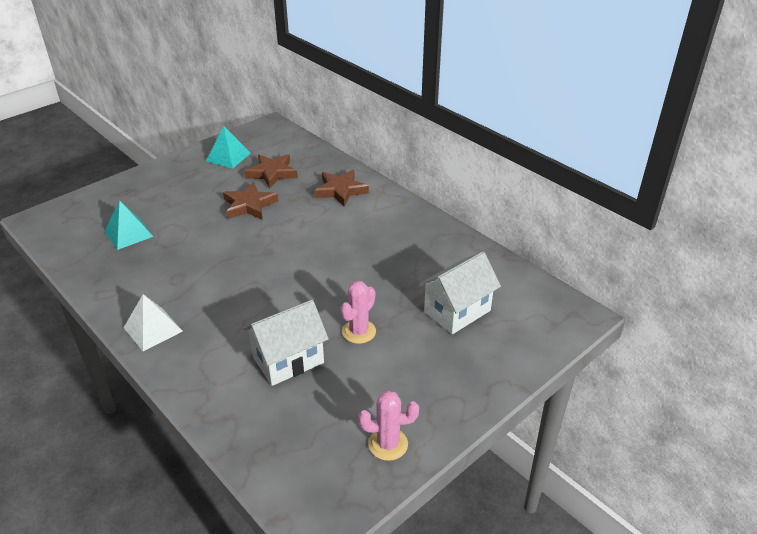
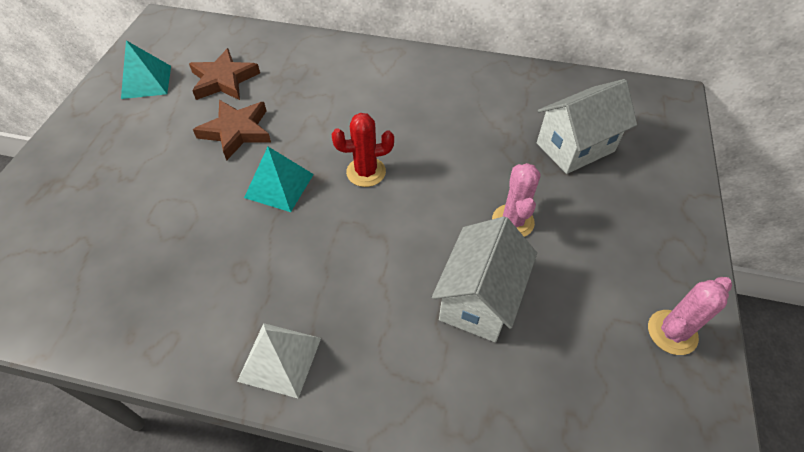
camera: 35 degrees left, 15 degrees up
turquoise pyramid [105,200,153,250] -> turquoise pyramid moved to [244,147,314,212]
brown star [314,170,369,206] -> none
white house [419,251,501,334] -> white house turned 45 degrees clockwise [537,79,637,174]
none -> red cactus [331,113,394,187]

